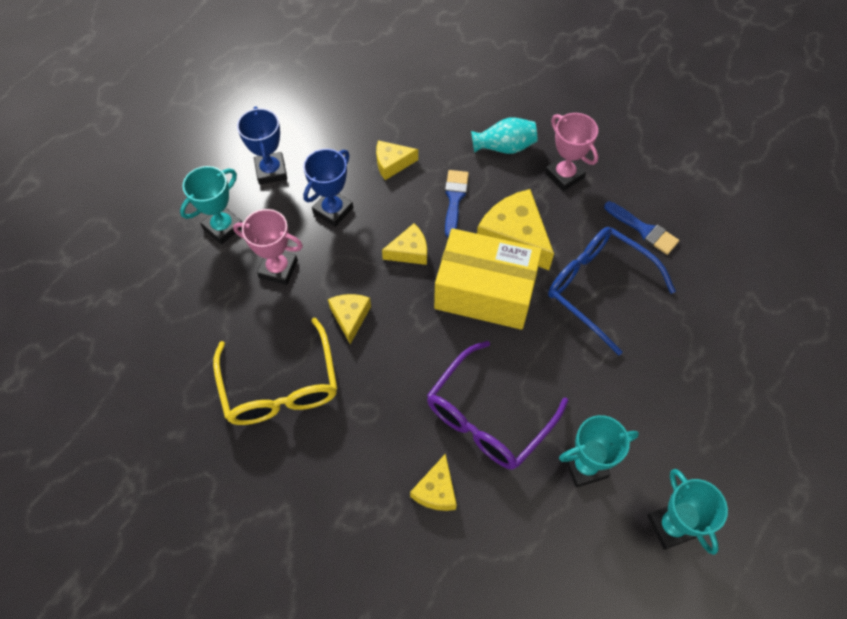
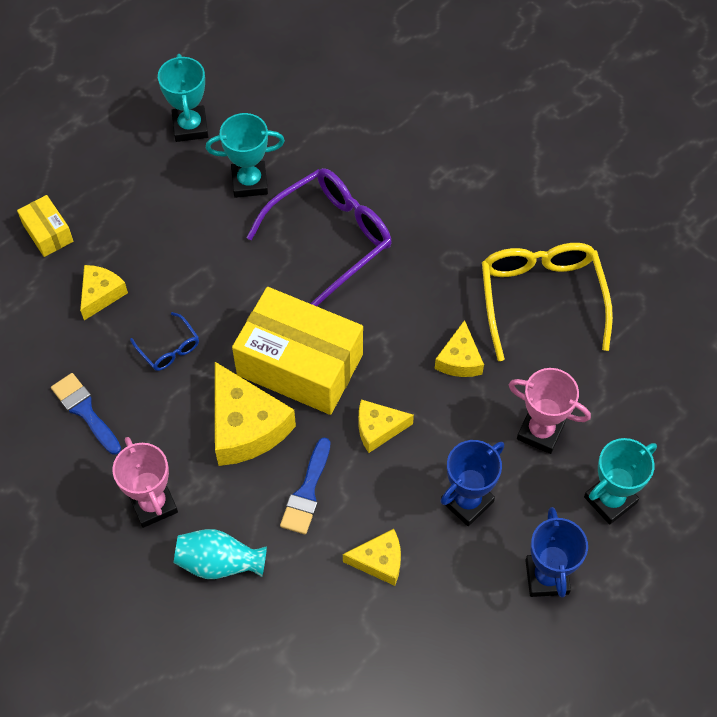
camera: 170 degrees left, 0 degrees up
yellow cheese [410,453,457,511] -> yellow cheese moved to [80,265,128,320]
blue glasses [548,227,676,356] -> blue glasses [130,312,199,371], size x0.47
none -> yellow box [17,195,74,257]

